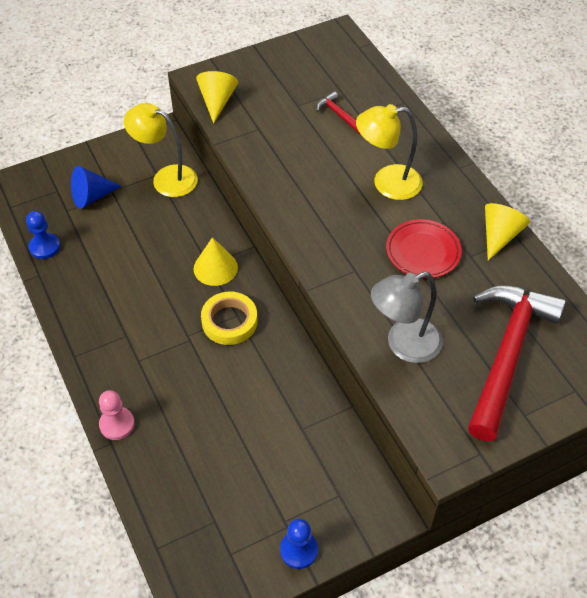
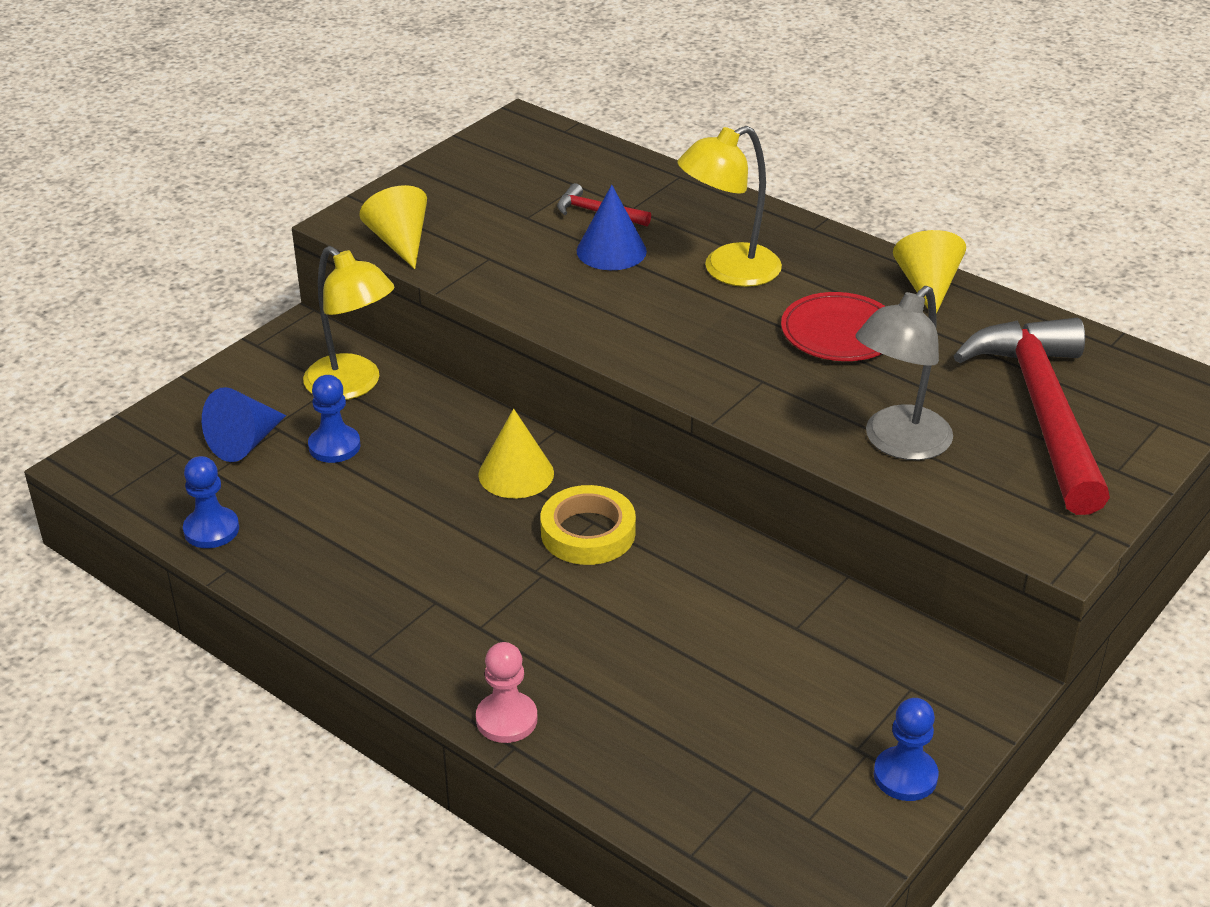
camera: 25 degrees left, 15 degrees down
yellow lamp [124,103,198,197] -> yellow lamp turned 135 degrees counterclockwise [303,246,394,400]
none -> blue pawn [308,375,361,463]
none -> blue cone [576,185,647,270]

